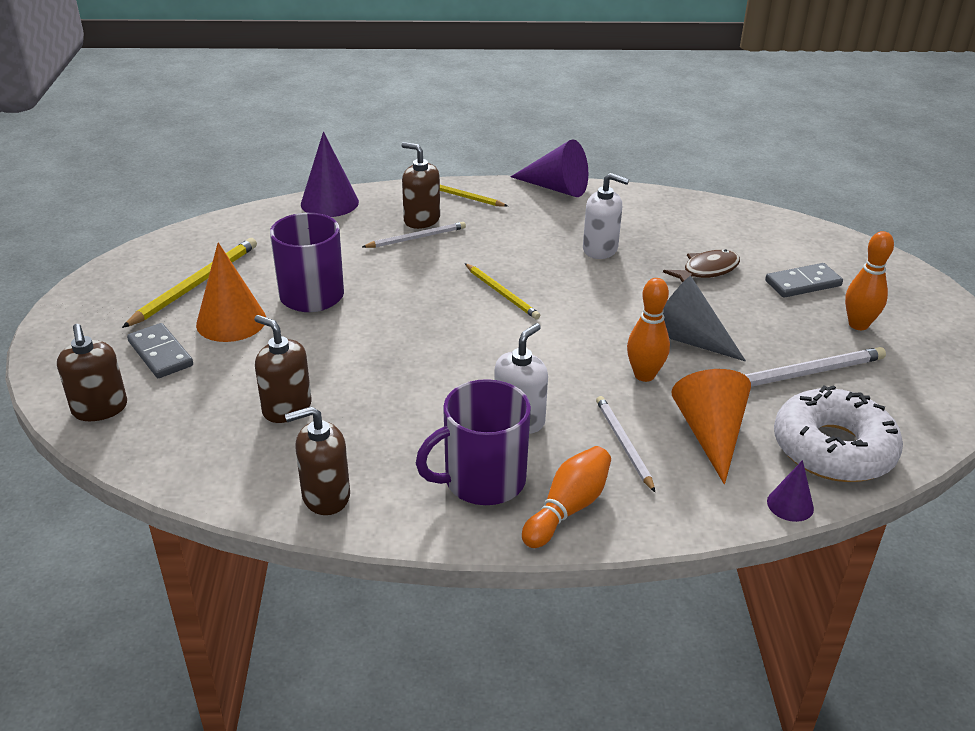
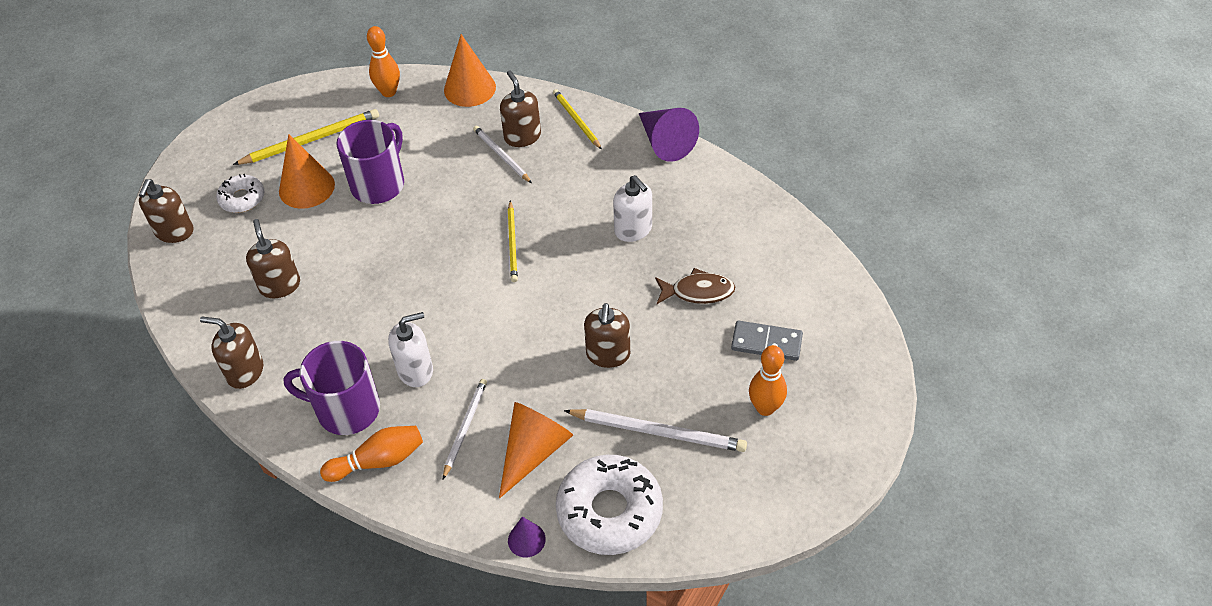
camera: 35 degrees right, 15 degrees up
grey domino [127,323,193,378] -> white donut [216,174,265,213]
purple cone [301,132,359,217] -> orange cone [444,34,496,107]
white pencil [362,222,466,248] -> white pencil turned 135 degrees counterclockwise [473,126,532,183]
orange bowling pin [627,278,670,382] -> orange bowling pin moved to [367,26,400,97]
grey cone [663,276,746,361] -> brown soap dispenser [584,303,630,368]

